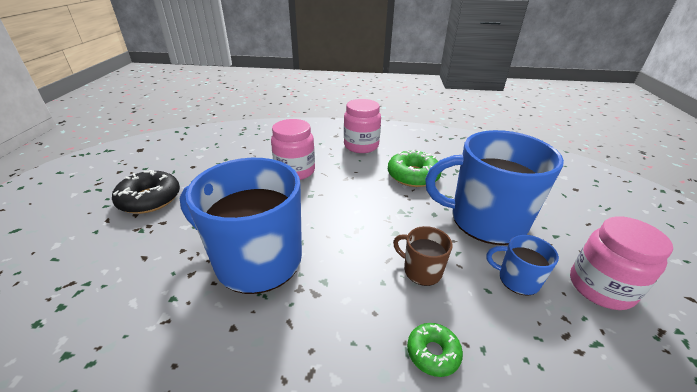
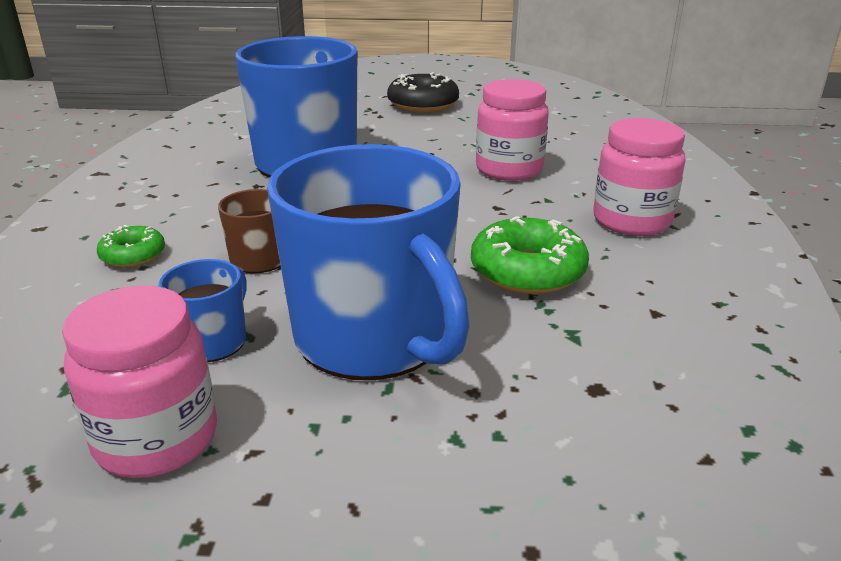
camera: 90 degrees right, 5 degrees down
blue mug [425,130,564,245] -> blue mug turned 135 degrees clockwise [267,144,470,380]

